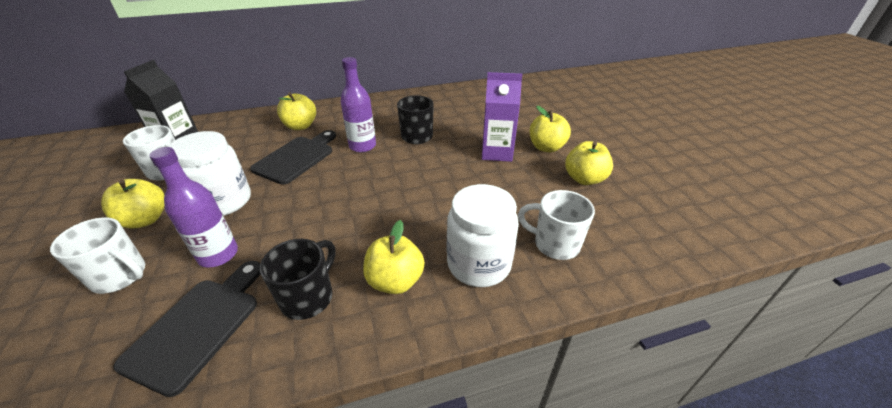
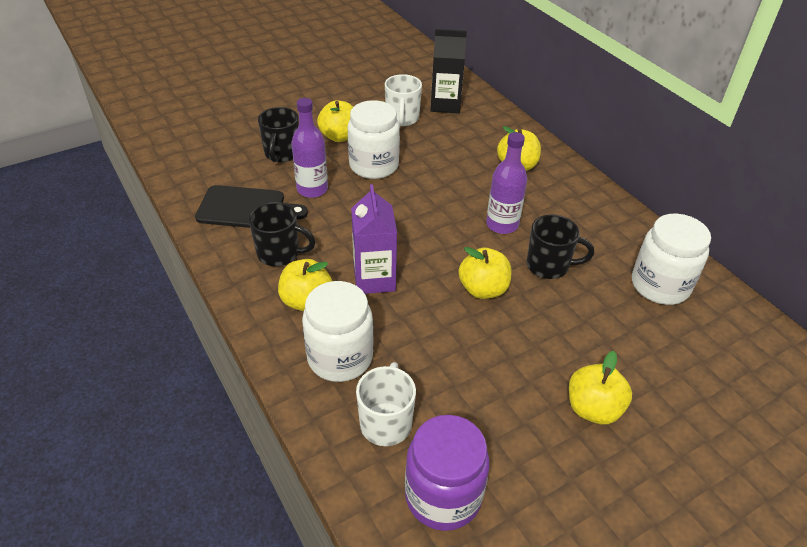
camera: 75 degrees right, 5 degrees up
white mug [50,217,145,294] -> black mug [258,107,299,162]
black cutting board [250,130,336,185] -> none
purple carton [482,72,522,162] -> purple carton moved to [351,184,397,294]
yellow apple [565,141,613,185] -> yellow apple moved to [459,247,511,299]
none -> purple jar [405,415,490,531]
none -> white jar [632,214,711,305]

